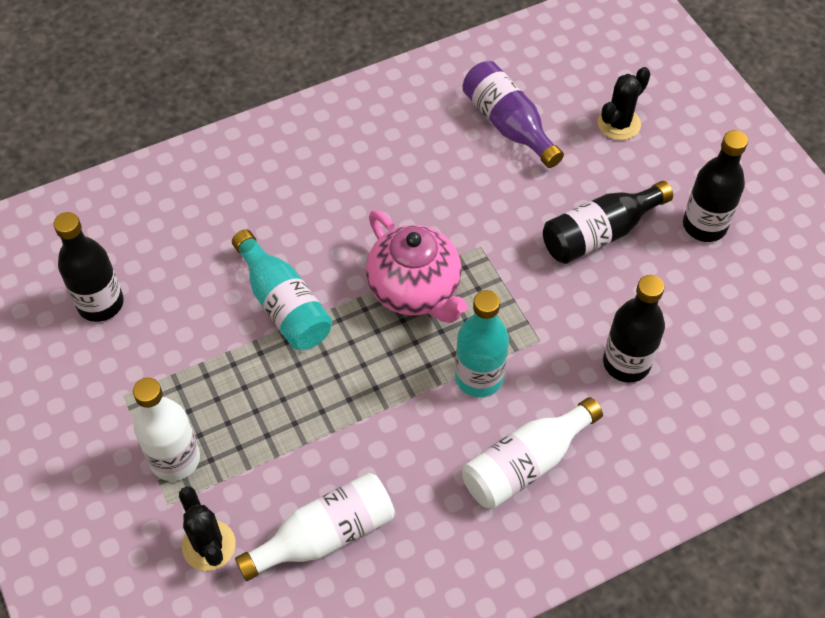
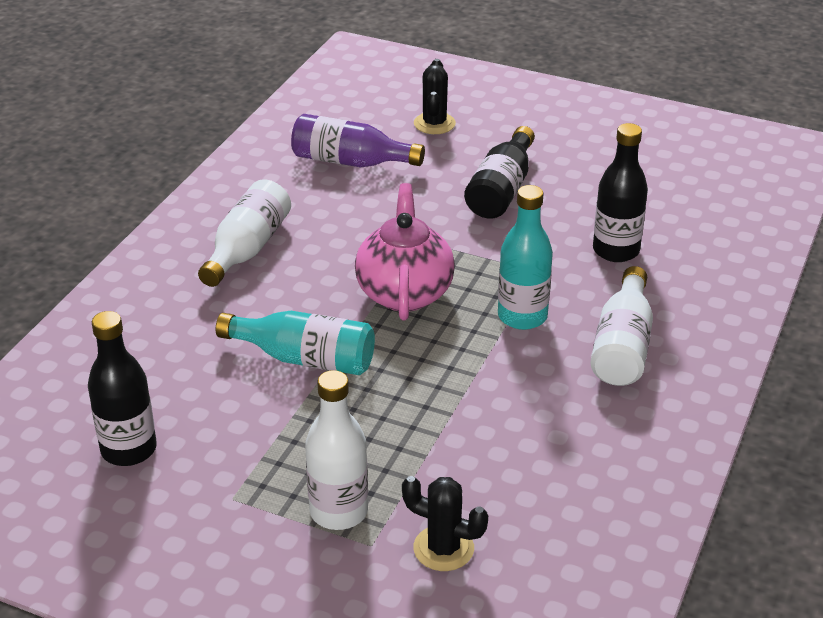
camera: 40 degrees left, 20 degrees down
white bottle [235,473,395,581] -> white bottle moved to [198,179,291,287]
pink teapot [366,210,468,323] -> pink teapot turned 105 degrees counterclockwise [355,183,455,320]
black bottle [683,130,748,242] -> none

